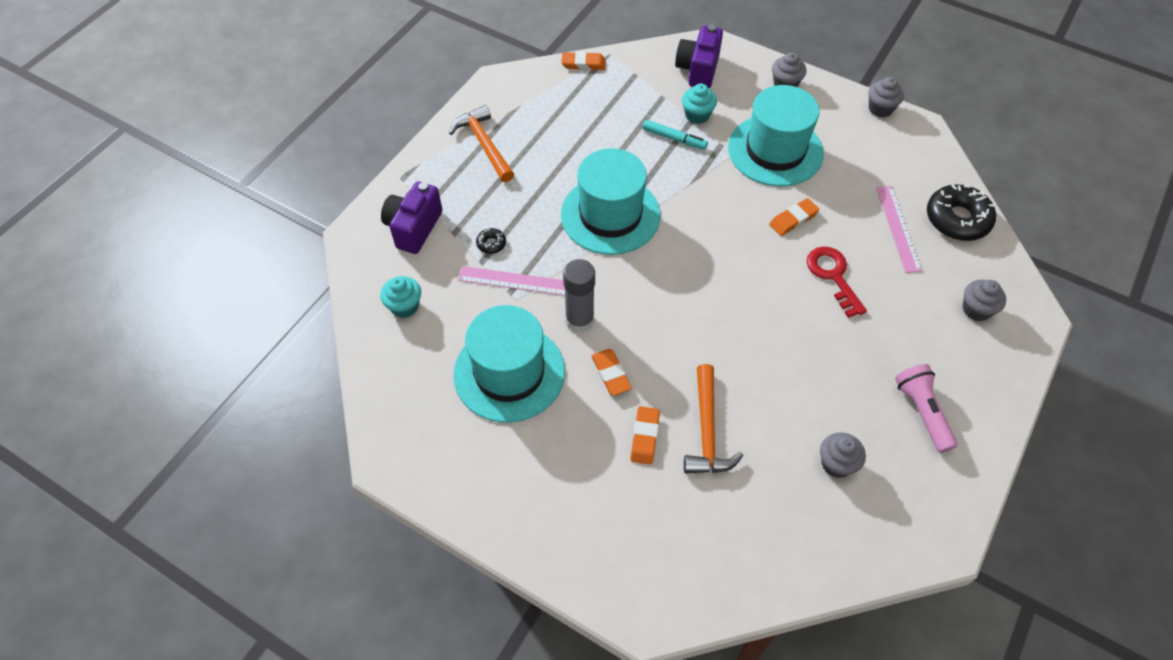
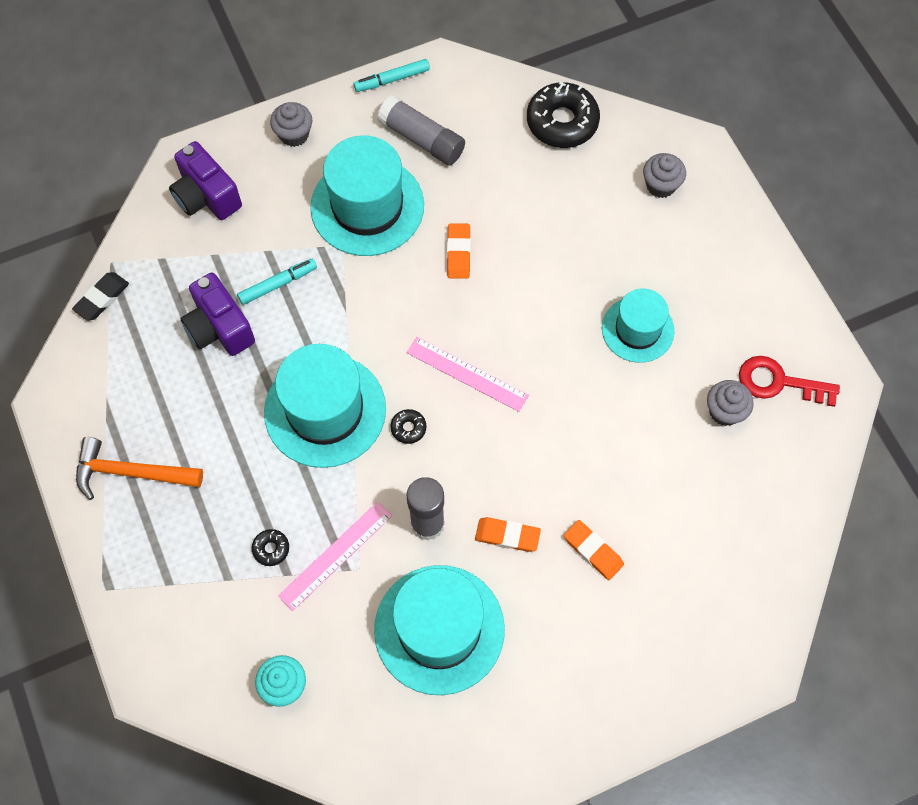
camera: 55 degrees left, 10 degrees up
purple camera [381,181,443,254] -> purple camera moved to [180,273,255,356]
orange eraser [561,51,606,70] -> black eraser [72,272,129,321]
turquoise cupcake [682,84,717,124] -> none
orange hammer [684,364,743,473] -> none
red key [807,247,867,318] -> red key moved to [739,356,840,407]
grey cupcake [868,77,904,117] -> turquoise marker [354,59,430,92]
pink ruler [876,186,923,273] -> pink ruler moved to [407,337,529,412]
pink flashlight [895,364,957,453] -> none
none -> grey glue stick [377,95,465,165]
none -> black donut [390,409,426,444]
none -> turquoise hat [602,289,674,363]

